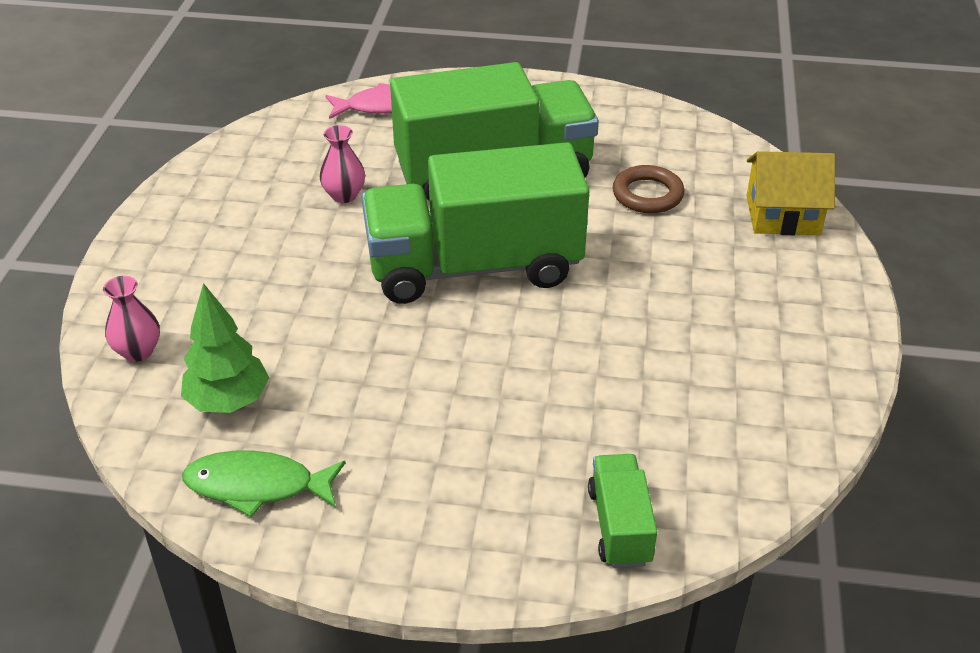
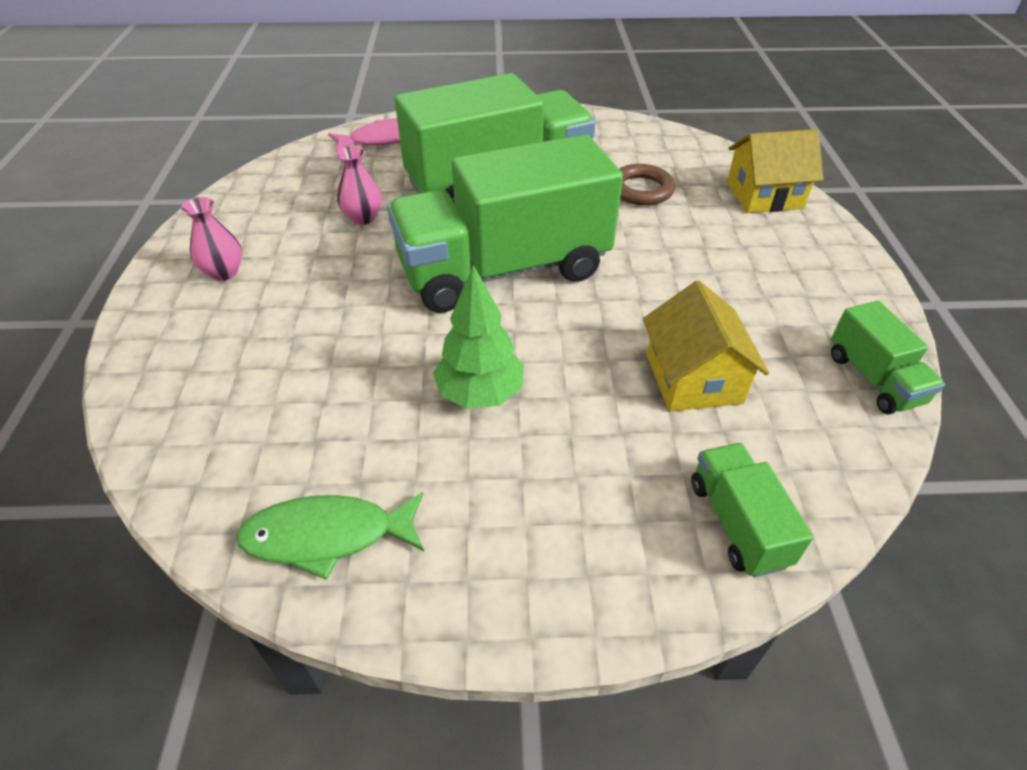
camera: 10 degrees left, 5 degrees up
pink vase [103,276,160,362] -> pink vase moved to [181,197,242,281]
green tree [181,283,269,413] -> green tree moved to [433,265,524,409]
none -> yellow house [643,281,769,412]
none -> green truck [831,301,945,415]

